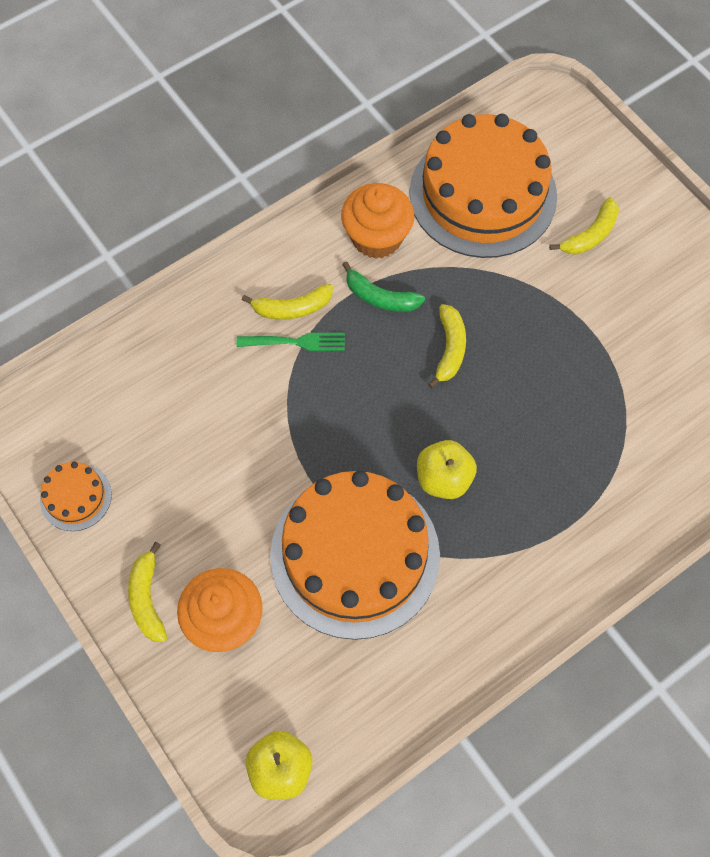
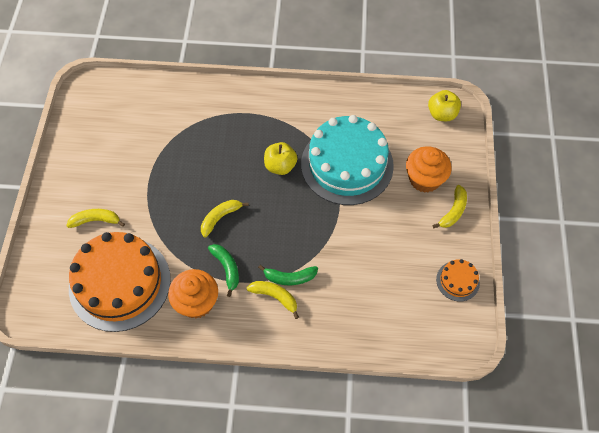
camera: 140 degrees left, 5 degrees down
green fork [237,333,345,351] -> green banana [258,265,318,285]
orange cake [270,470,440,640] -> turquoise cake [301,115,394,205]

